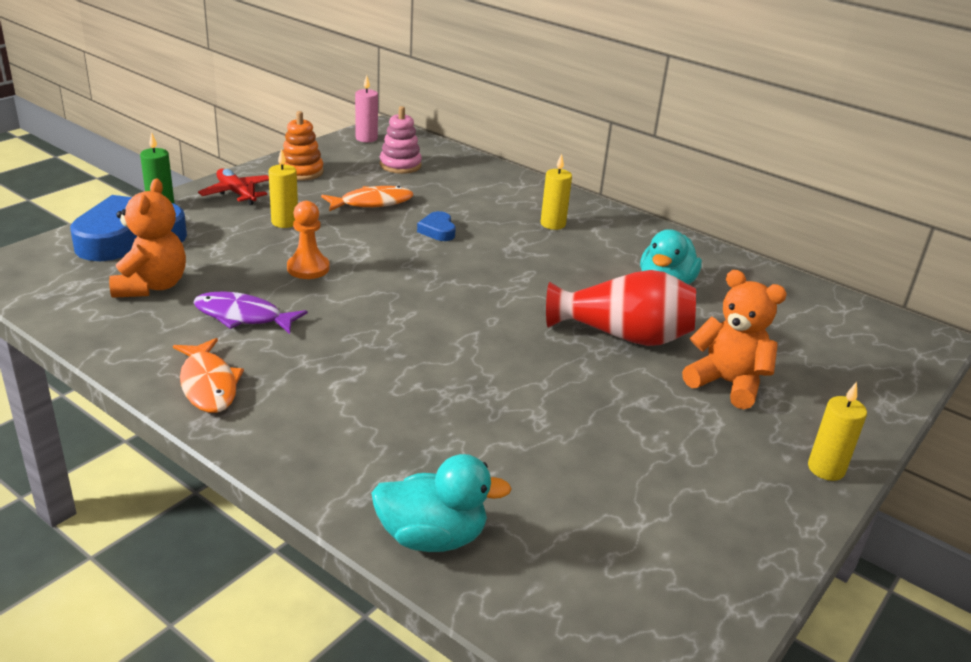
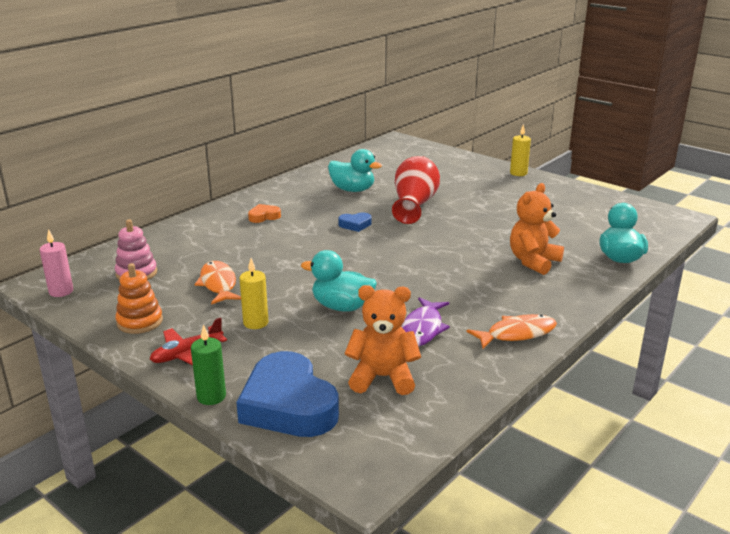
camera: 85 degrees left, 5 degrees down
orange pawn [287,201,330,279] -> turquoise duck [301,250,377,312]
blue heart [417,211,456,241] -> blue heart moved to [338,212,371,232]
yellow candle [541,154,572,230] -> orange heart [248,204,281,223]
orange teddy bear [682,270,787,410] -> orange teddy bear moved to [510,183,564,275]

